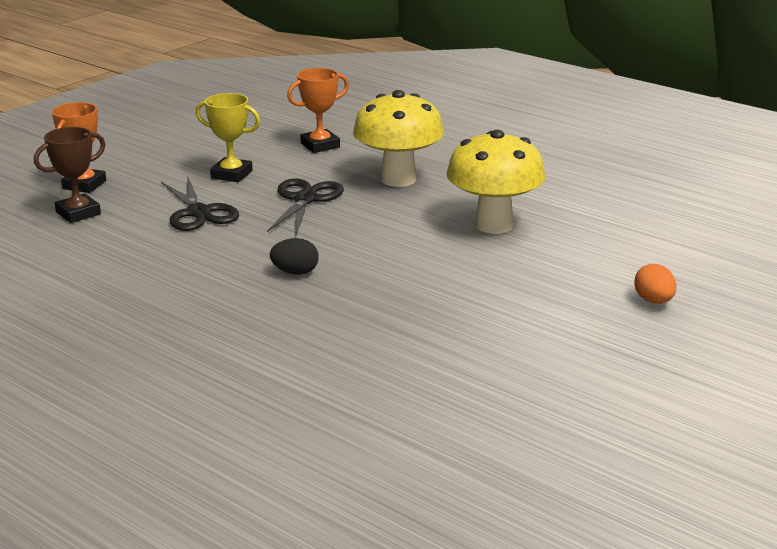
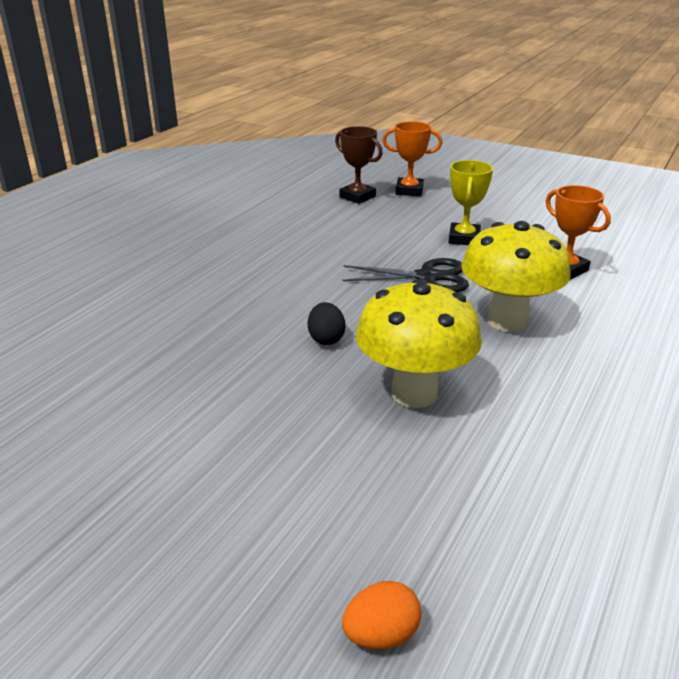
camera: 80 degrees right, 5 degrees up
black scissors [161,176,239,231] -> none
black egg [270,238,319,275] -> black egg moved to [308,302,345,345]
orange egg [634,264,677,304] -> orange egg moved to [342,581,421,649]

